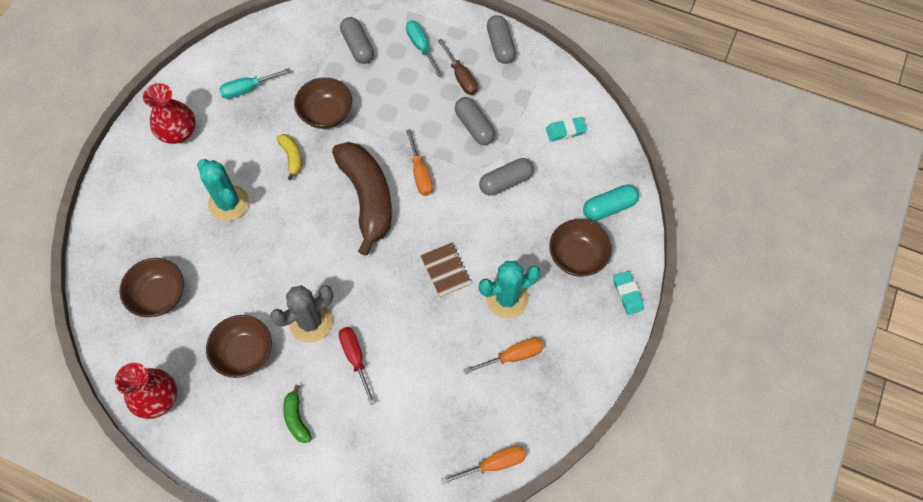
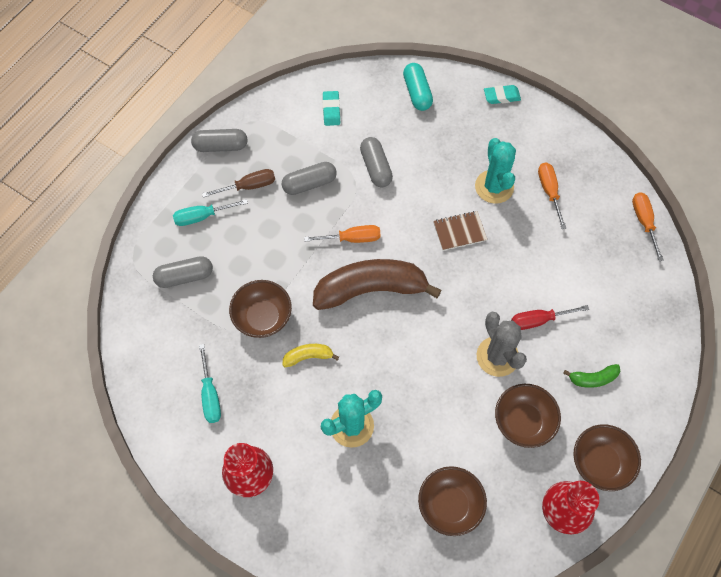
camera: 80 degrees left, 0 degrees up
brown bowl [549,219,612,277] -> brown bowl moved to [573,424,641,491]

